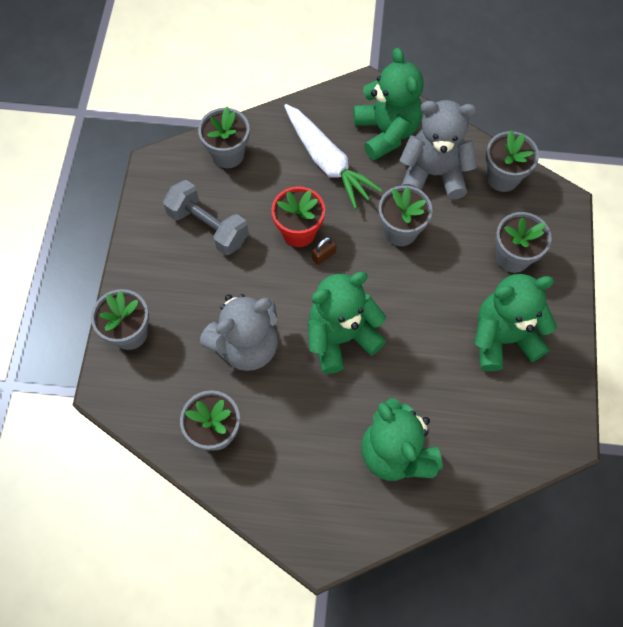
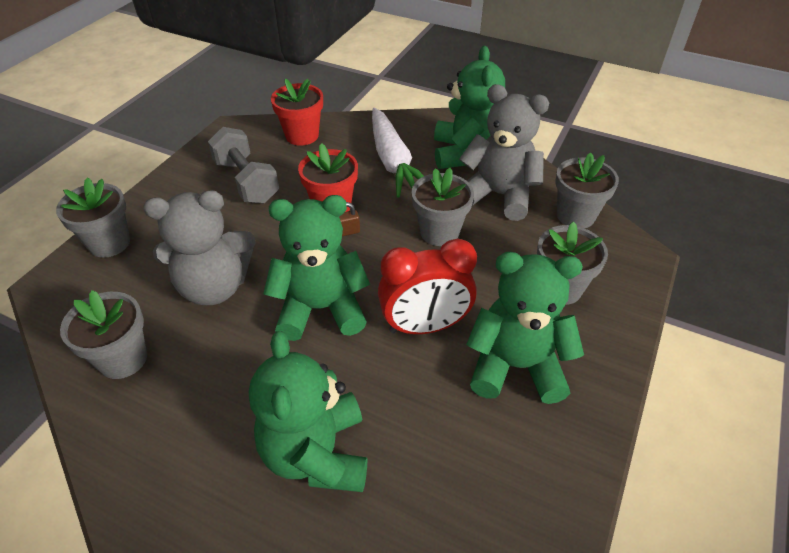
camera: 20 degrees right, 20 degrees down
grey flower pot [198,107,250,168] -> red flower pot [271,78,323,146]
none -> red clock [378,239,477,334]

